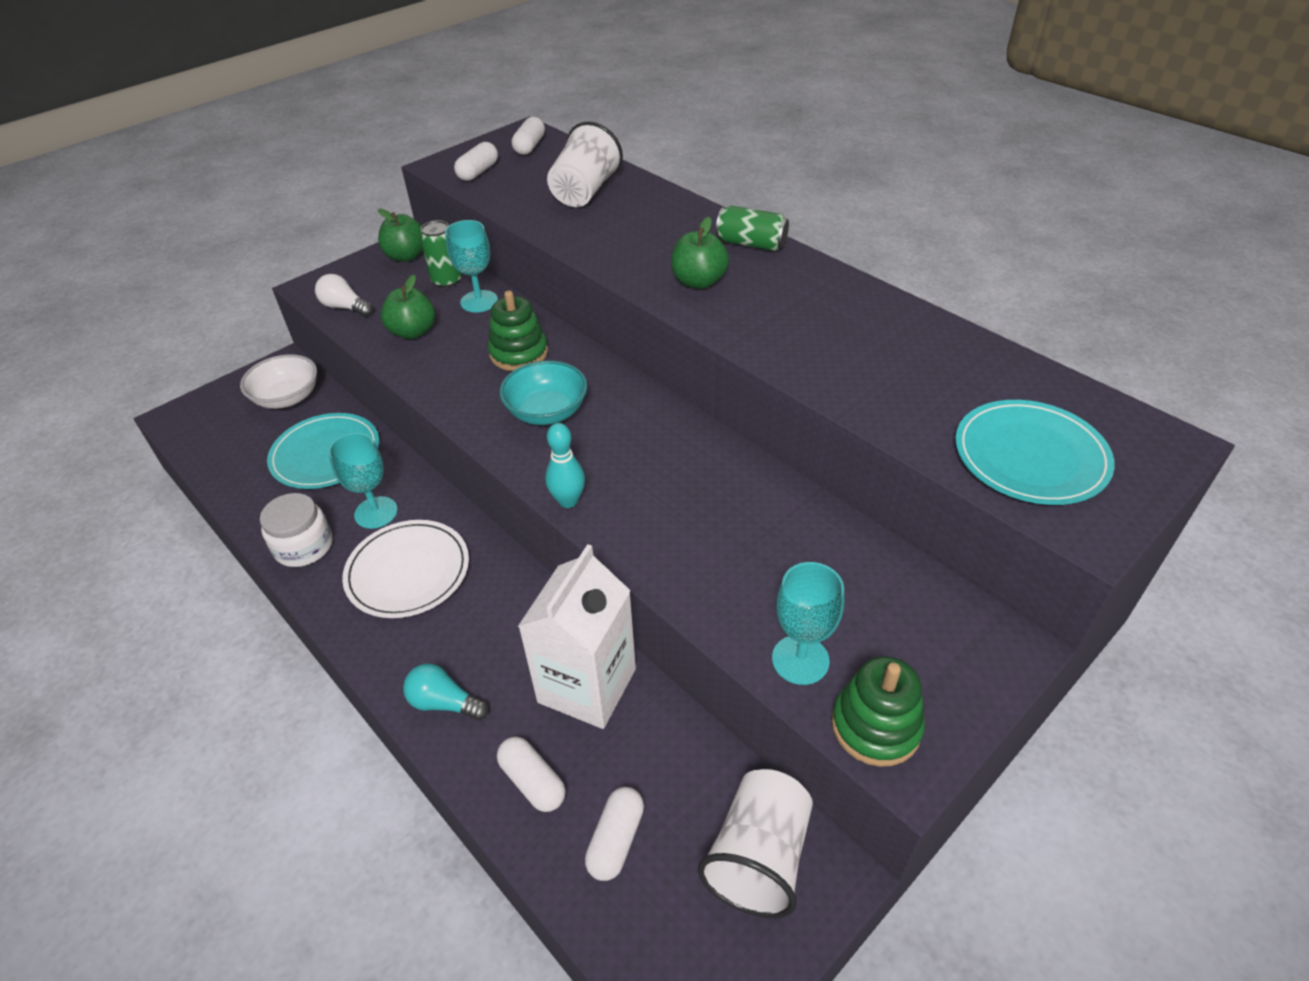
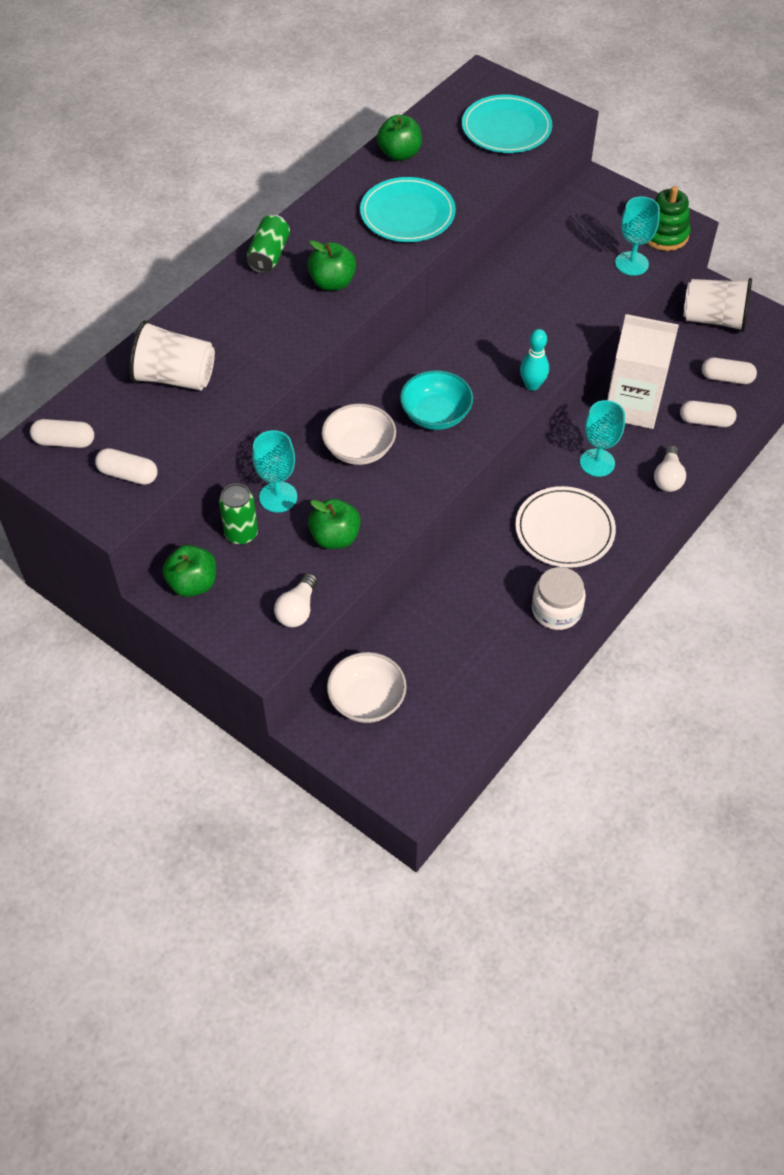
camera: 100 degrees left, 10 degrees up
turquoise plate [267,413,379,489] -> turquoise plate moved to [360,177,456,242]
turquoise goblet [328,432,398,529] -> turquoise goblet moved to [580,400,625,477]
turquoise light bulb [403,663,489,720] -> white light bulb [654,445,686,492]
green stacking toy [488,291,548,371] -> white bowl [322,404,396,465]
white capsule [497,737,566,812] -> white capsule turned 60 degrees clockwise [680,401,736,427]
none -> green apple [377,115,422,161]

